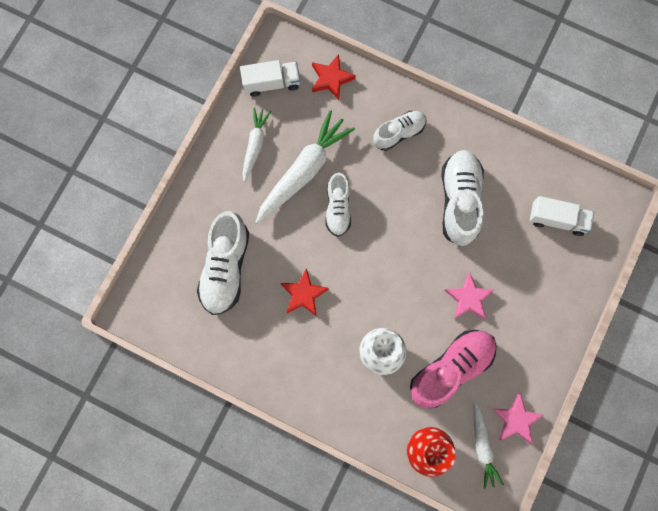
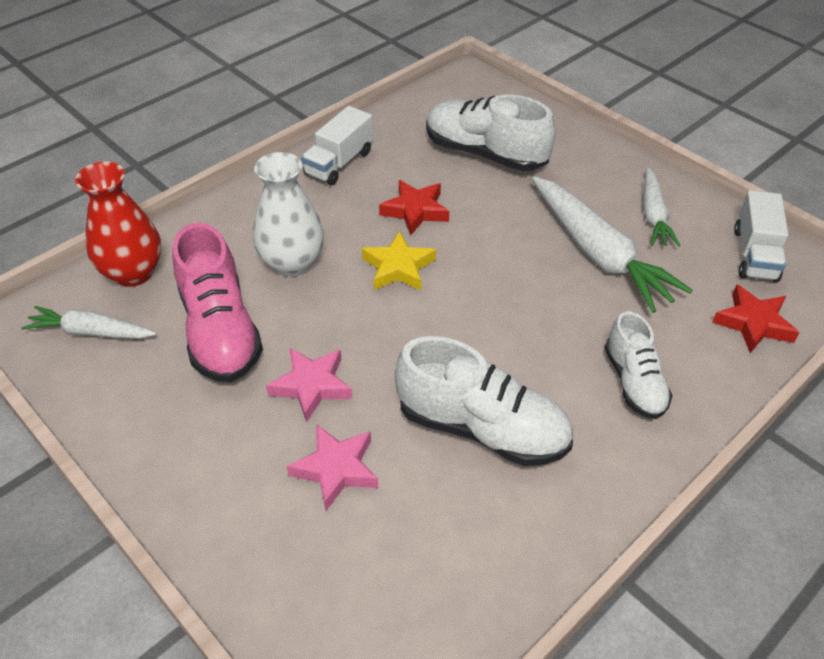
camera: 110 degrees right, 30 degrees down
white carrot [242,107,271,183] -> white carrot turned 60 degrees clockwise [644,167,680,246]
white shoe [325,173,351,237] -> none
pink star [493,393,544,444] -> pink star moved to [287,424,378,511]
white truck [530,196,594,236] -> white truck moved to [301,106,373,185]
none -> yellow star [362,231,436,291]

